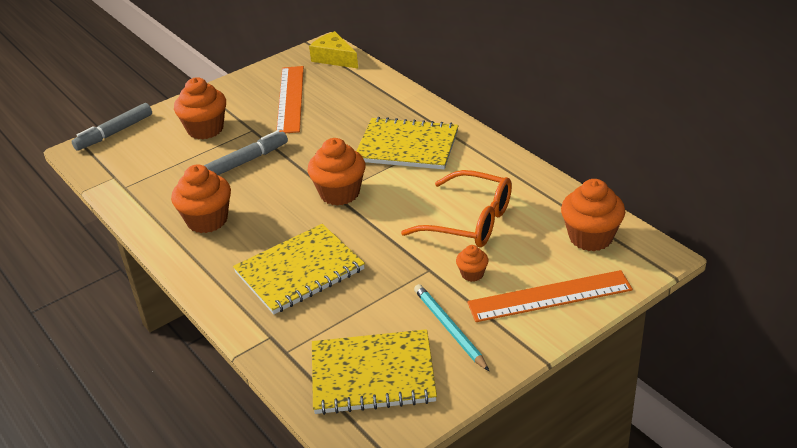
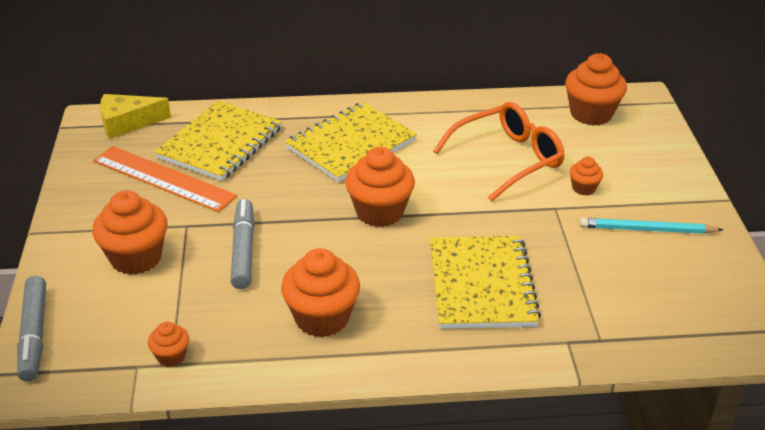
camera: 60 degrees left, 0 degrees up
yellow notebook [312,329,437,415] -> yellow notebook moved to [154,101,282,181]
orange ruler [467,270,633,322] -> none
none -> orange cupcake [148,321,189,367]

